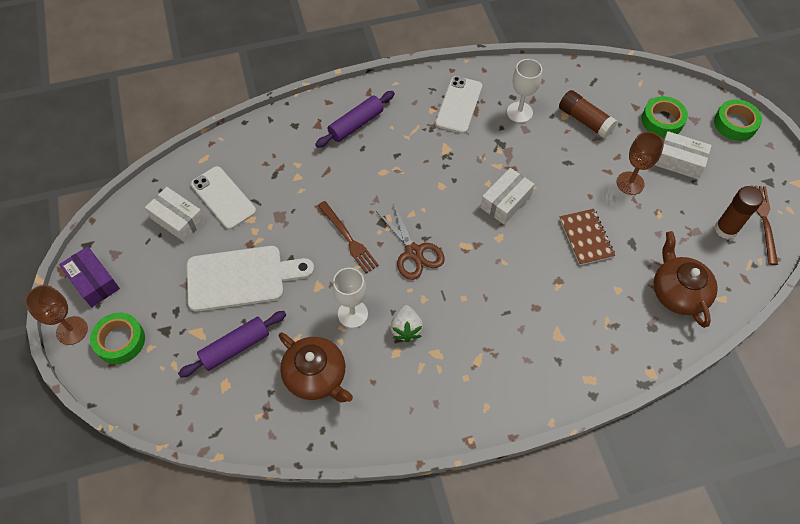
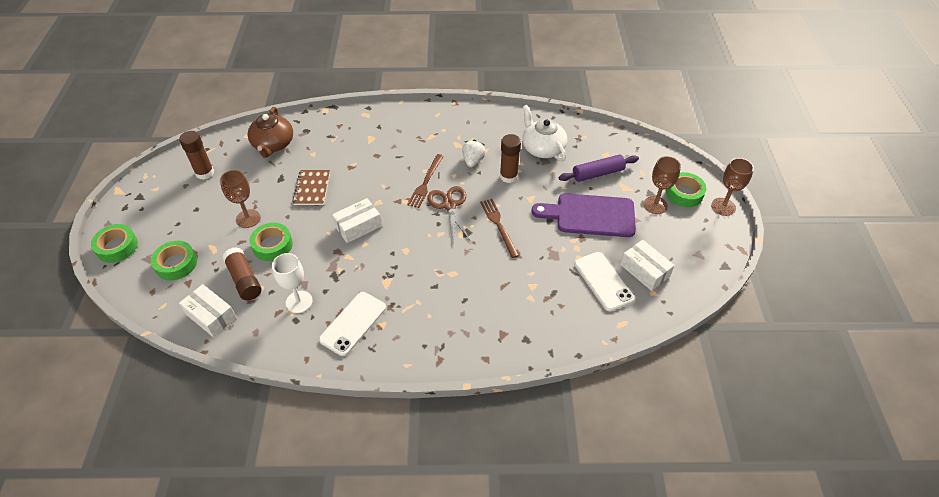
camera: 165 degrees left, 10 degrees down
purple box [59,246,120,307] -> none
white cutting board [187,246,314,312] -> purple cutting board [532,193,636,237]
brown teapot [279,332,353,402] -> white teapot [522,105,567,161]
purple rolling pin [315,91,395,148] -> none
white goblet [333,268,368,328] -> brown glue stick [500,134,521,183]
white box [655,131,712,179] -> white box moved to [179,284,237,337]
brown fork [751,185,778,265] -> brown fork moved to [407,154,444,208]
none -> green tape [250,223,293,261]
none -> brown goblet [644,156,681,214]

